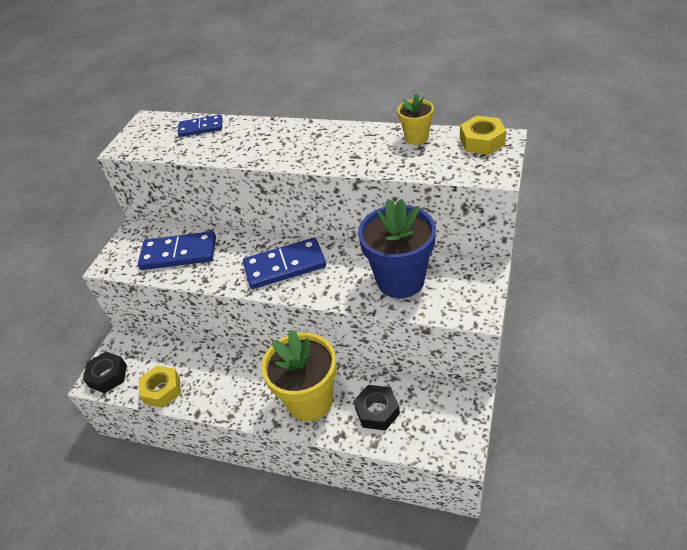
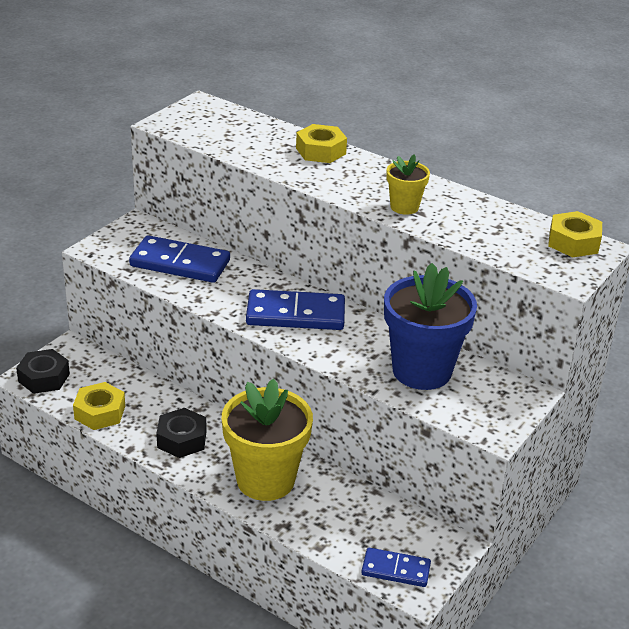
camera: 10 degrees right, 10 degrees down
blue domino [178,115,223,137] -> blue domino moved to [361,548,431,587]
black nut [353,385,400,431] -> black nut moved to [156,408,207,458]
yellow flower pot [398,93,434,145] -> yellow flower pot moved to [386,154,430,215]
none -> yellow nut [296,124,347,163]

